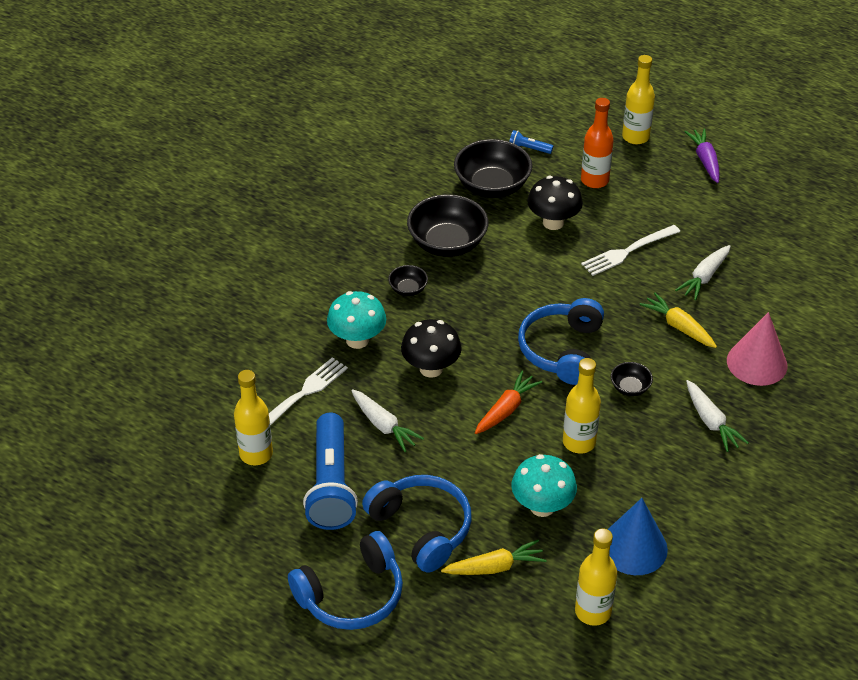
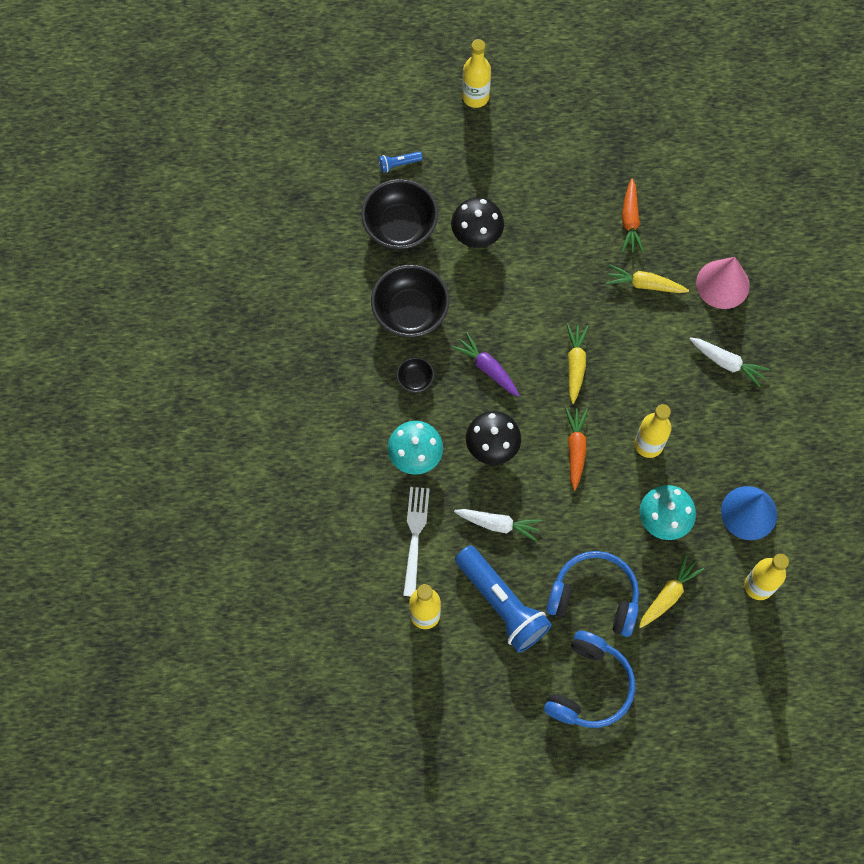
camera: 35 degrees left, 25 degrees up
blue headphones [518,298,604,385] -> yellow carrot [566,324,589,404]
orange bottle [581,98,614,188] -> none
white fork [581,225,680,276] -> none
black bowl [611,362,653,396] -> none
white carrot [675,245,731,300] -> orange carrot [622,178,644,253]
purple carrot [684,128,720,183] -> purple carrot moved to [452,332,520,397]

